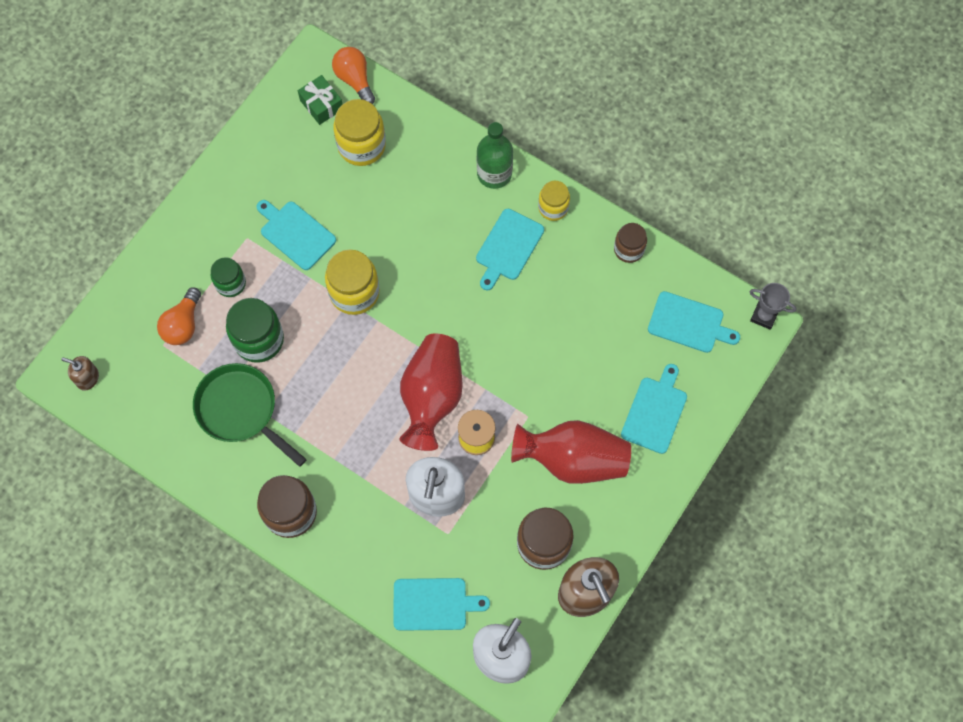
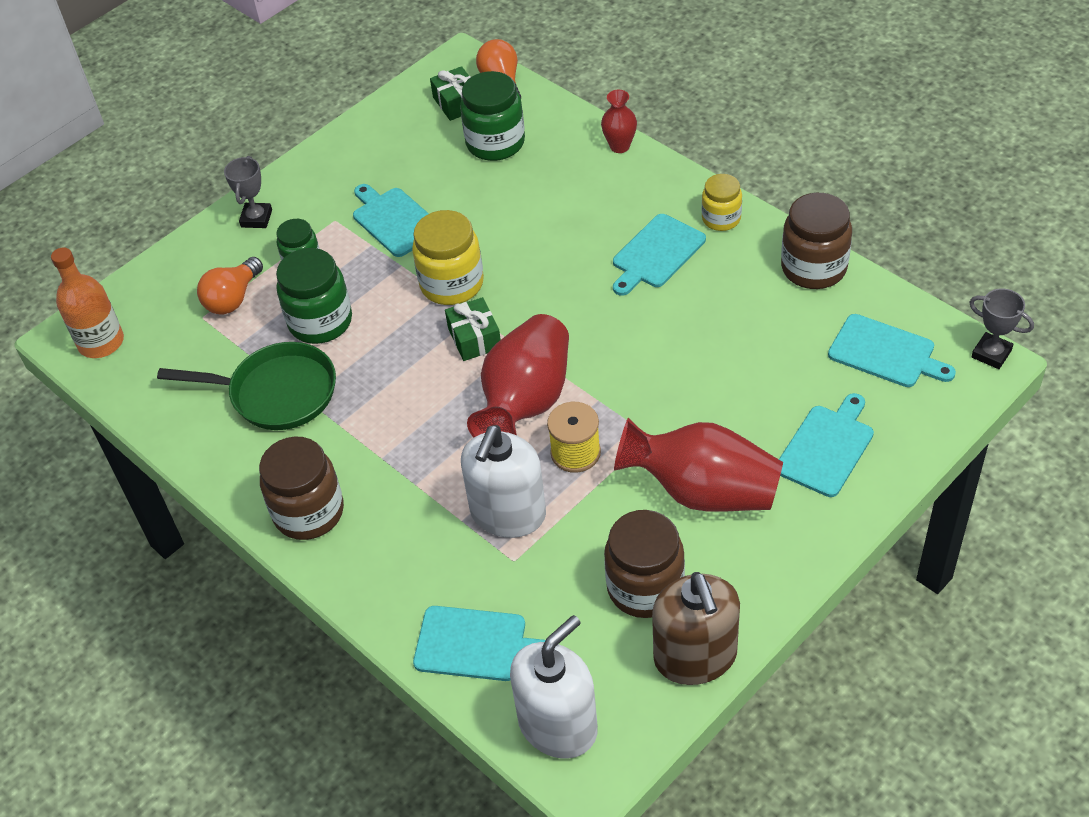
camera: 15 degrees right, 20 degrees down
brown soap dispenser [61,356,99,391] -> orange bottle [51,247,124,358]
green pan [193,363,307,467] -> green pan turned 135 degrees clockwise [157,342,336,430]
yellow jar [333,99,386,166] -> green jar [460,71,525,161]
green bottle [477,122,513,189] -> none
brown jar [614,223,647,263] -> brown jar [781,193,852,289], size x1.63
none -> grey trophy [224,156,272,228]
none -> green gift [445,297,501,361]
none -> red vase [601,90,637,153]

